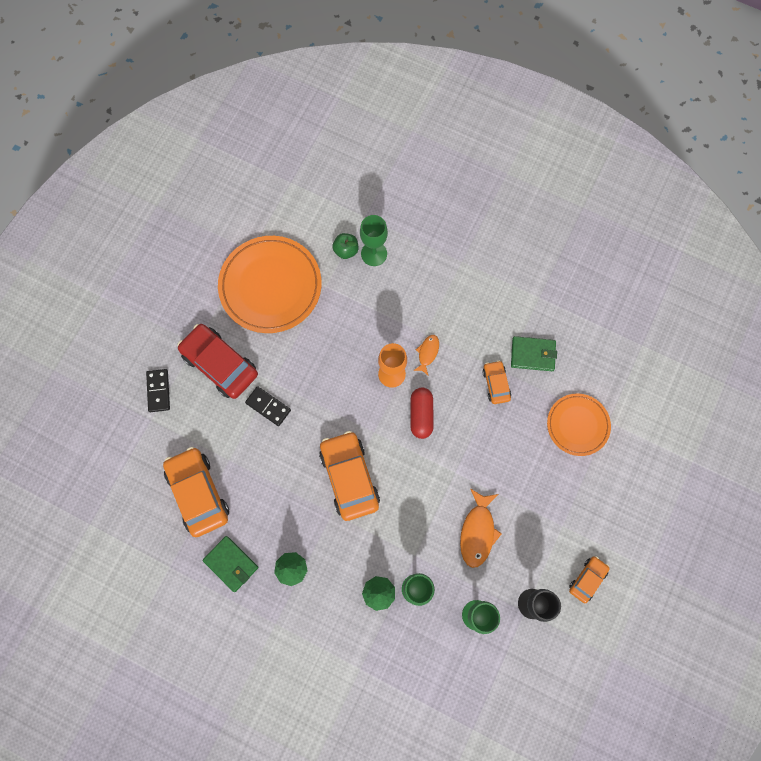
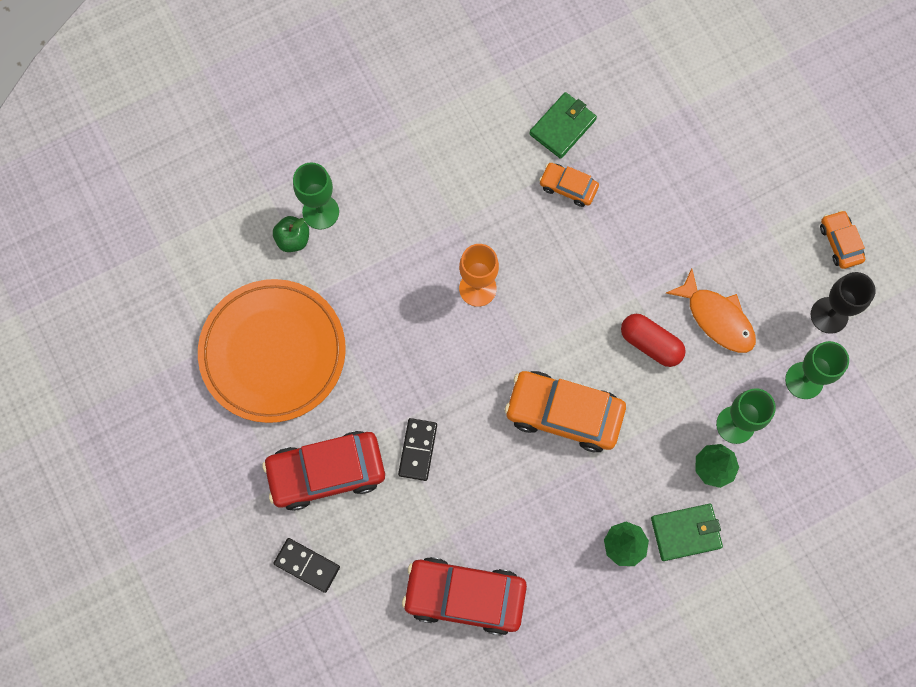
camera: 55 degrees left, 0 degrees up
orange car [163,447,229,537] -> red car [402,557,527,635]
green wallet [203,536,258,592] -> green wallet moved to [651,504,723,561]
black domino [245,386,291,426] -> black domino turned 60 degrees counterclockwise [398,418,437,481]
red capsule [410,388,433,439] -> red capsule moved to [621,314,685,367]
orange fish [413,335,439,375] -> none
orange plate [547,393,611,456] -> none

